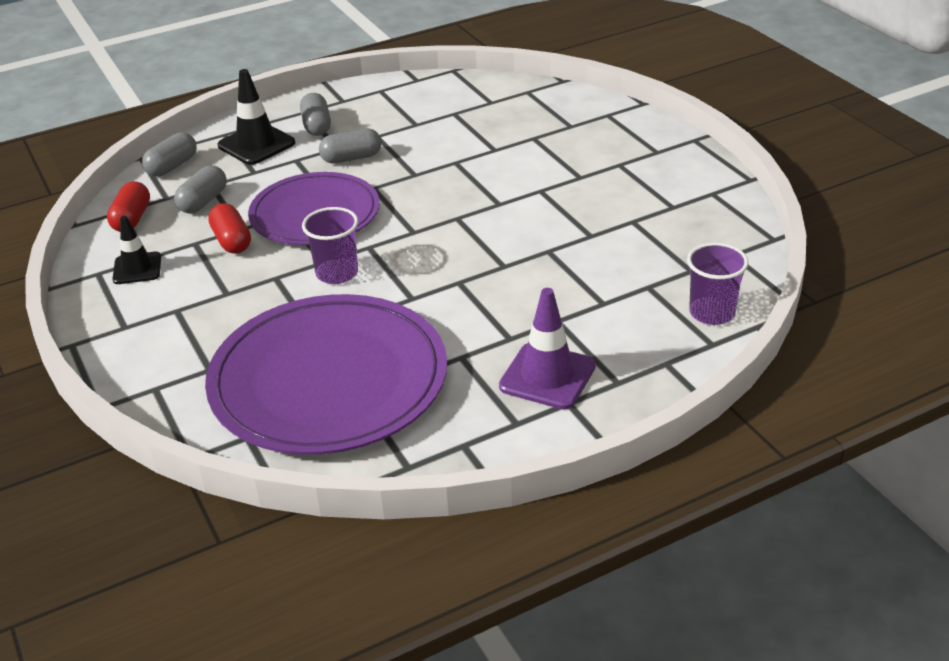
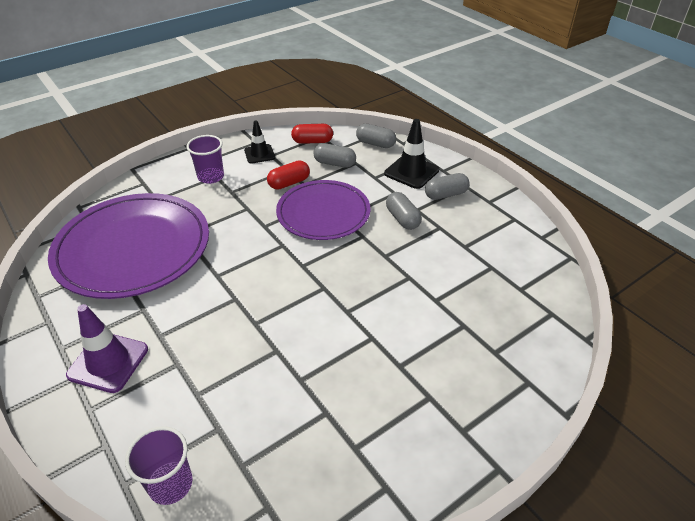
camera: 80 degrees right, 5 degrees up
purple cup [302,207,358,284] -> purple cup moved to [187,135,224,184]

